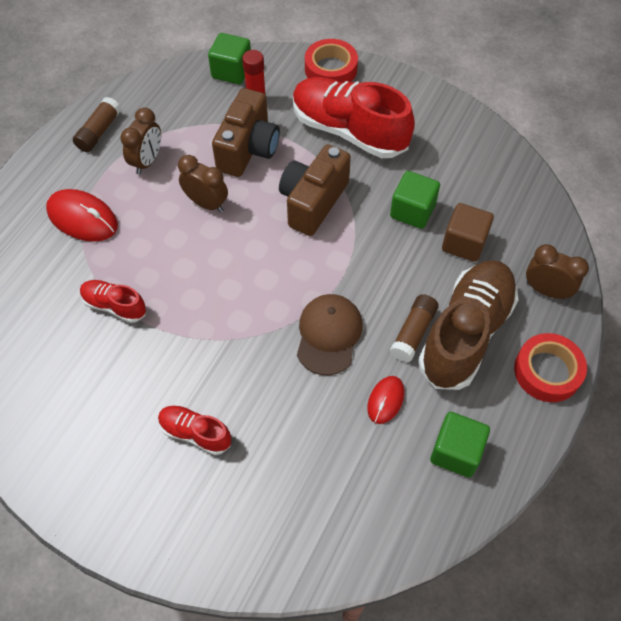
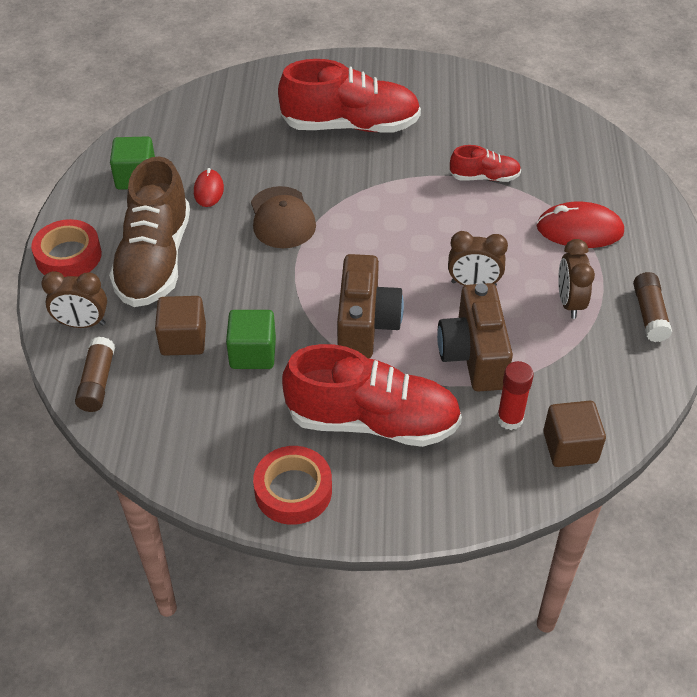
camera: 155 degrees right, 10 degrees down
red shoe [158,405,231,455] -> red shoe [278,59,421,132], size x2.05
green cube [208,33,251,84] -> brown cube [543,401,606,467]
red tape [305,39,358,83] -> red tape moved to [253,446,332,525]
brown glue stick [390,294,439,362] -> brown glue stick moved to [75,337,115,412]

